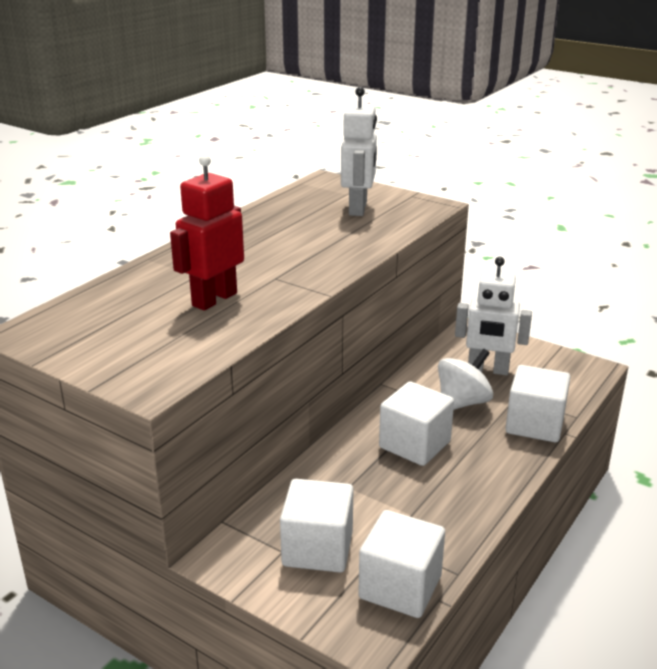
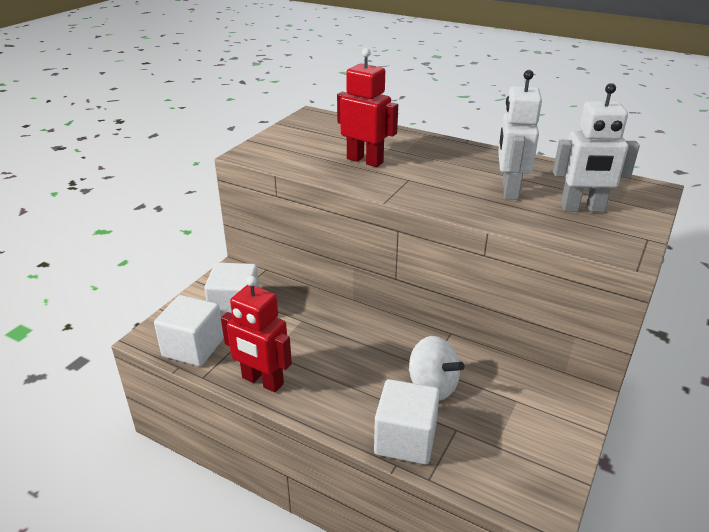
camera: 85 degrees right, 5 degrees up
white cube [379,381,454,466] -> none
white robot [455,257,532,375] -> white robot moved to [498,70,542,200]
none -> red robot [221,276,292,393]

